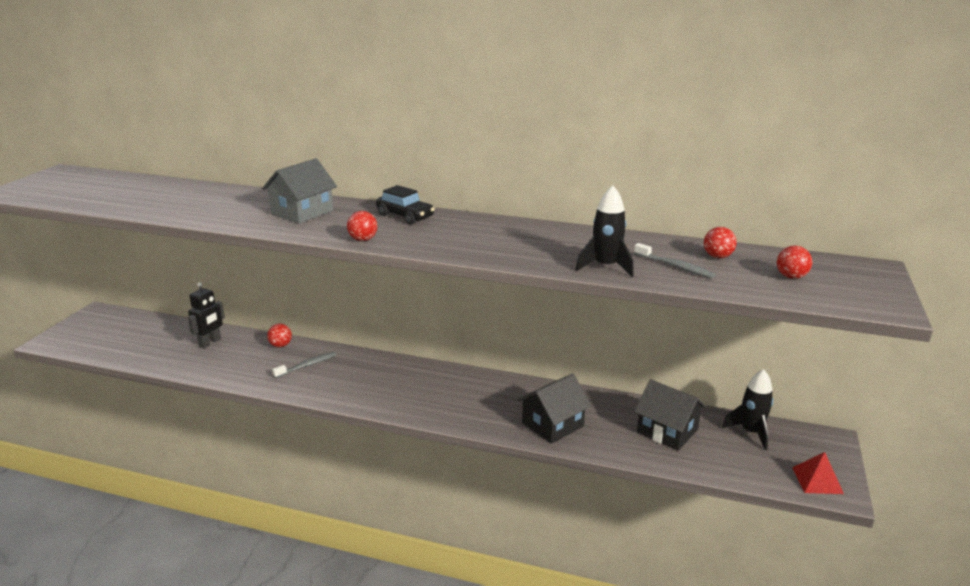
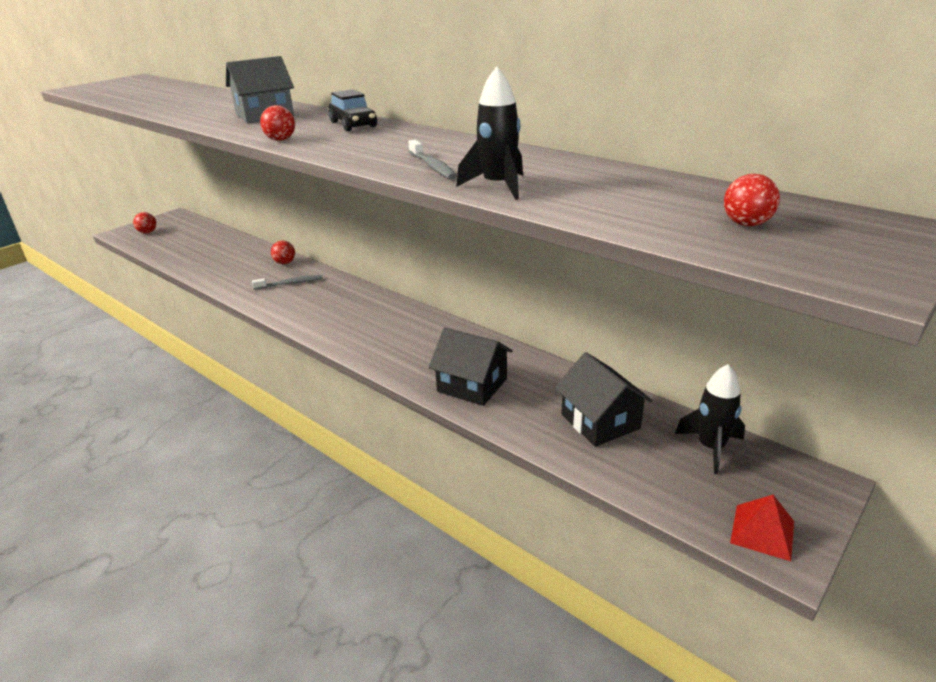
camera: 25 degrees right, 5 degrees up
black robot [188,282,225,349] -> none
black house [517,374,592,444] -> black house turned 45 degrees clockwise [429,328,513,406]
grey toothbrush [634,243,715,278] -> grey toothbrush moved to [408,140,457,180]
red ball [704,227,737,258] -> red ball moved to [133,212,157,233]

